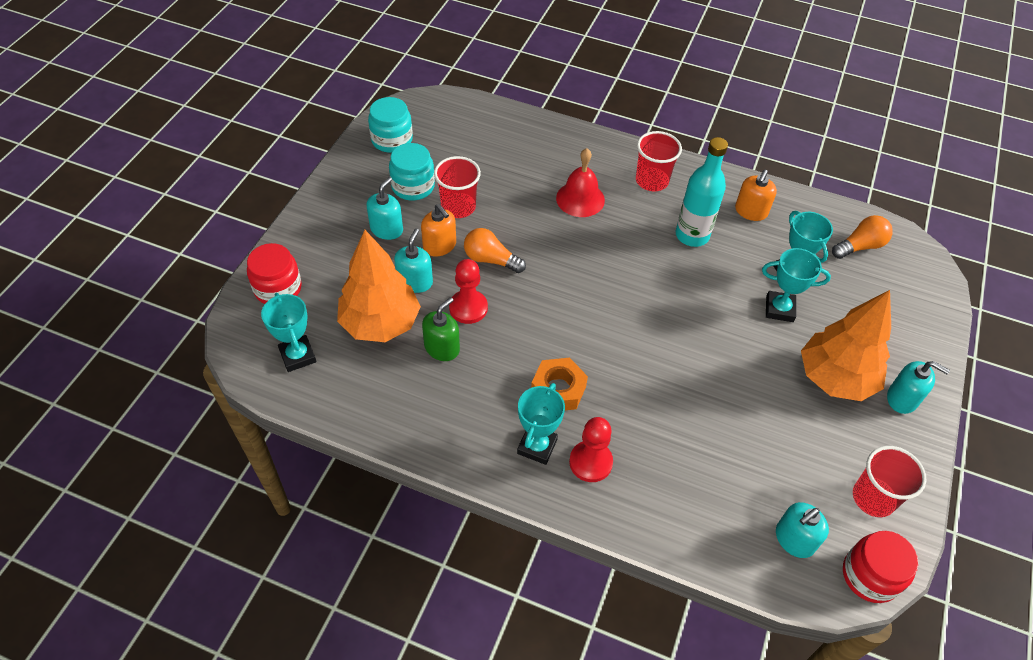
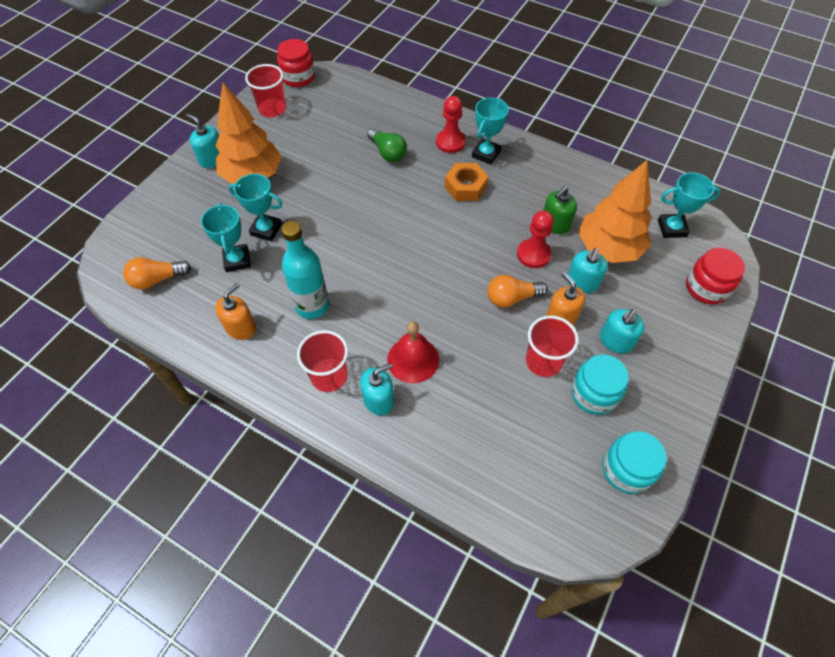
camera: 170 degrees left, 5 degrees up
turquoise trophy [261,293,316,372] -> turquoise trophy turned 75 degrees counterclockwise [658,172,721,238]
orange light bulb [464,228,526,273] -> orange light bulb turned 135 degrees clockwise [488,275,548,308]
turquoise soap dispenser [776,502,829,558] -> turquoise soap dispenser moved to [360,363,394,416]
none -> green light bulb [367,128,407,162]

